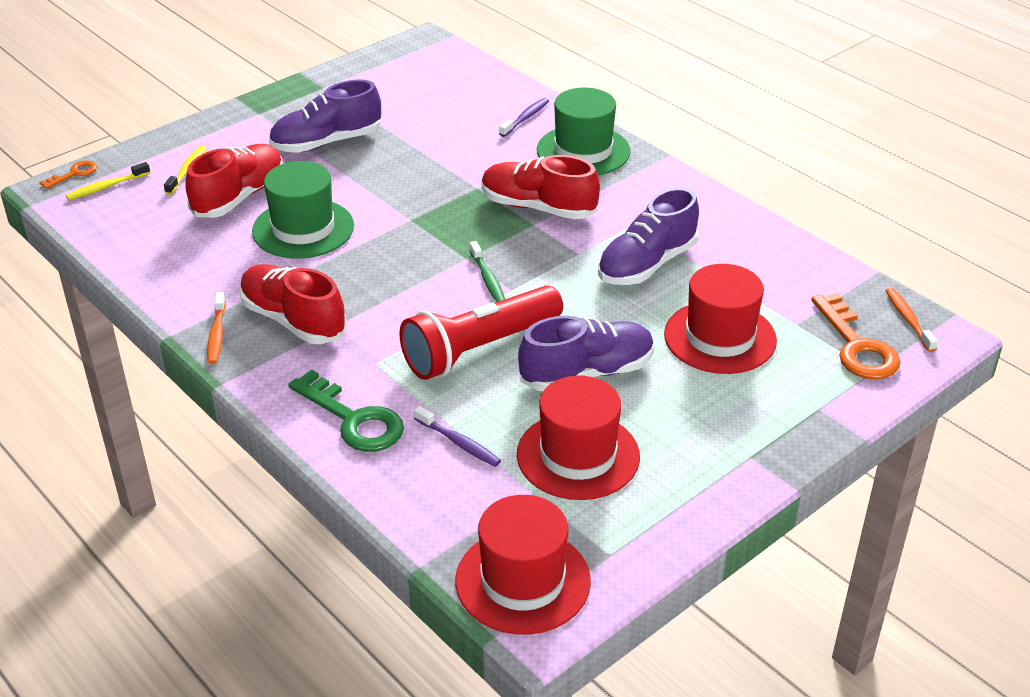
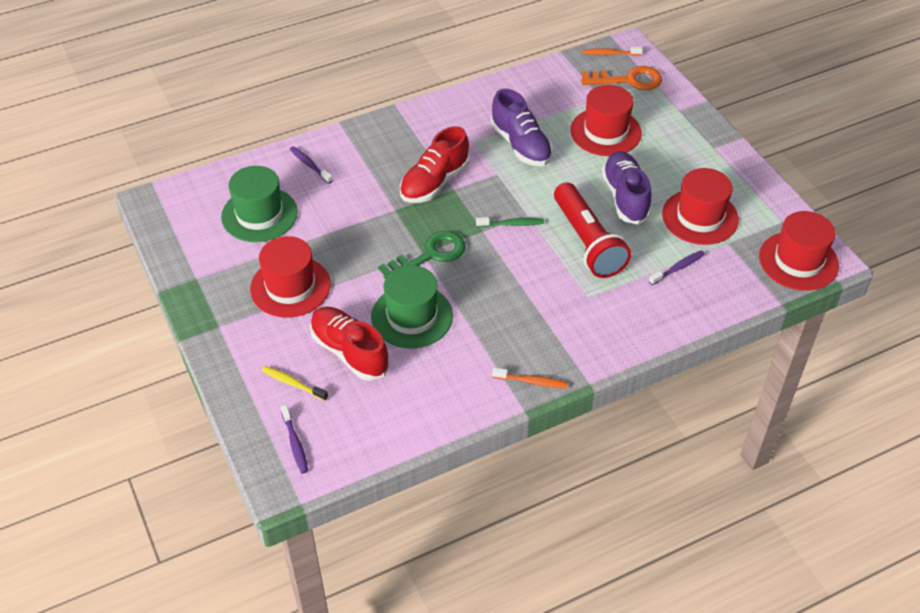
camera: 75 degrees left, 10 degrees up
orange key [40,160,97,189] -> none
yellow toothbrush [66,162,150,200] -> purple toothbrush [281,405,308,474]
red shoe [239,264,347,344] -> none
purple shoe [269,80,381,153] -> red hat [250,236,331,318]
green key [288,370,404,452] -> green key moved to [378,231,466,279]
green hat [537,87,631,175] -> green hat moved to [221,166,298,242]

